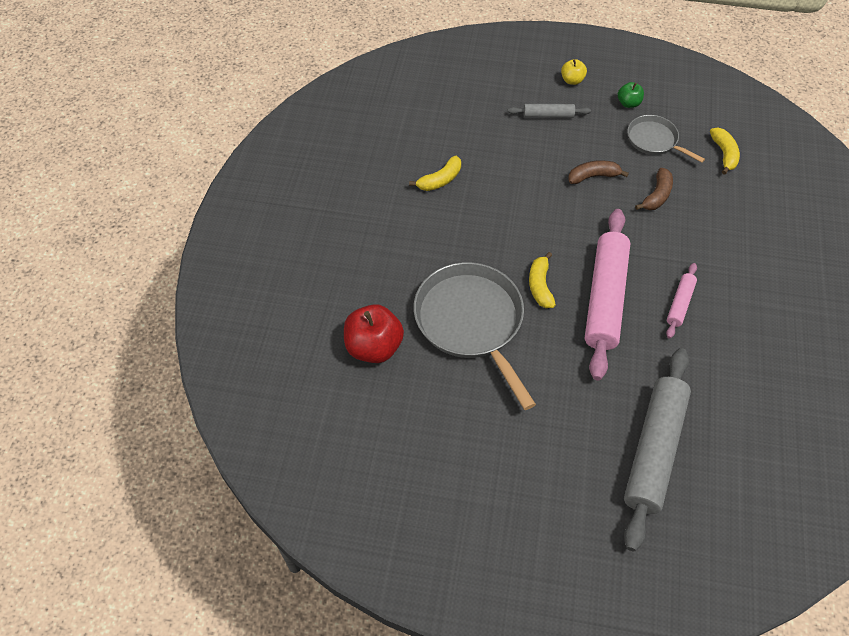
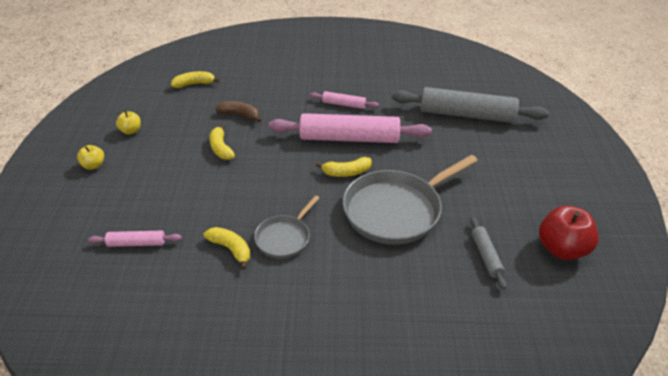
camera: 100 degrees left, 15 degrees down
red apple [344,304,404,363] -> red apple moved to [539,205,599,260]
grey rolling pin [508,104,591,118] -> grey rolling pin moved to [470,217,507,289]
brown banana [568,160,629,184] -> yellow banana [209,124,235,160]
green apple [618,82,644,108] -> yellow apple [116,111,141,135]
grey pan [628,115,705,163] -> grey pan moved to [254,195,319,259]
none -> pink rolling pin [88,231,182,247]

